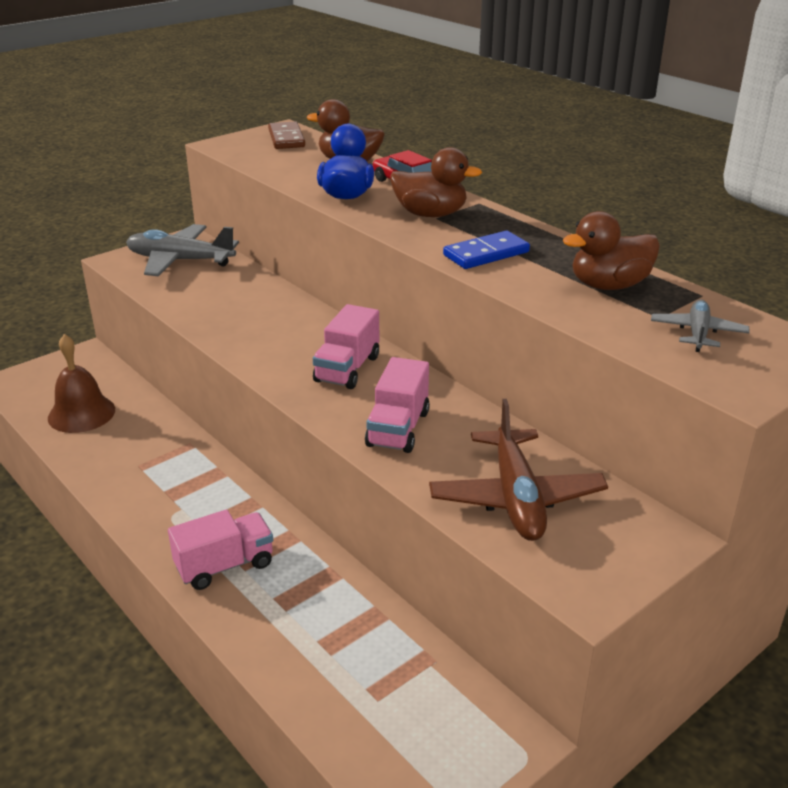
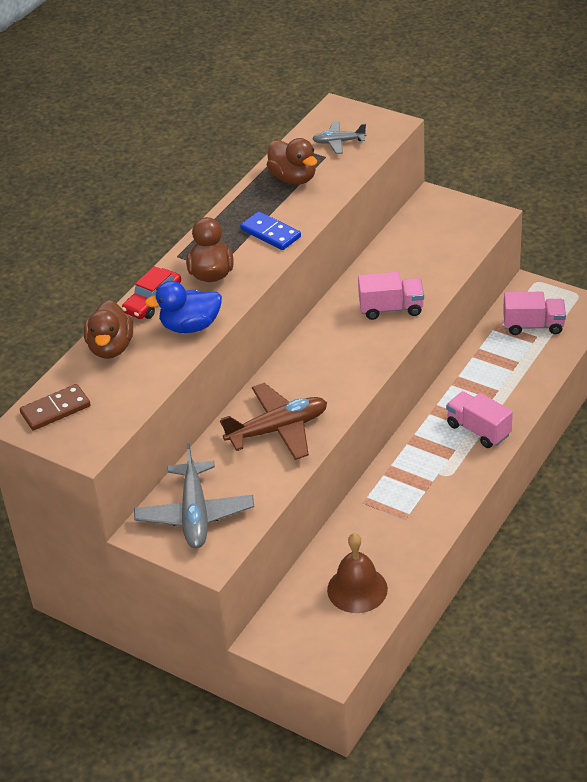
camera: 105 degrees left, 10 degrees up
pink truck [313,304,379,389] -> pink truck moved to [503,291,566,335]
brown plane [429,399,608,541] -> brown plane moved to [220,383,327,460]

